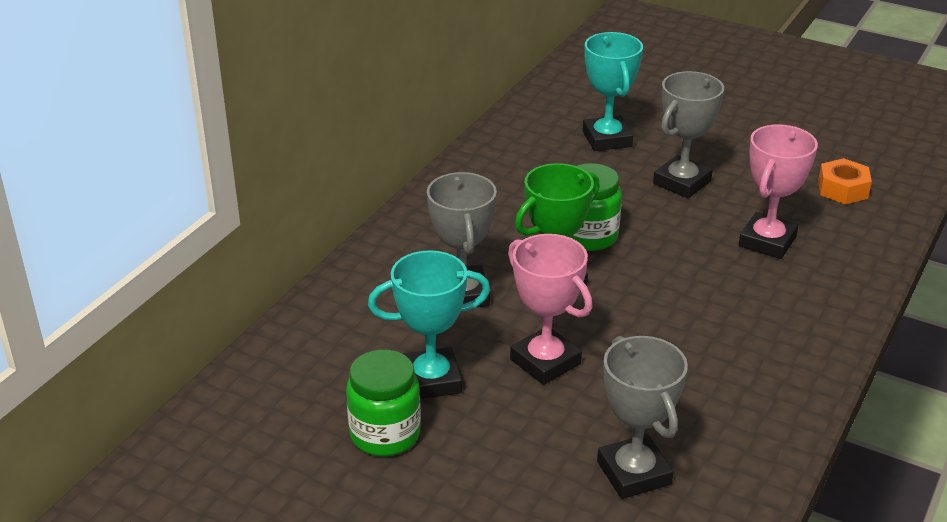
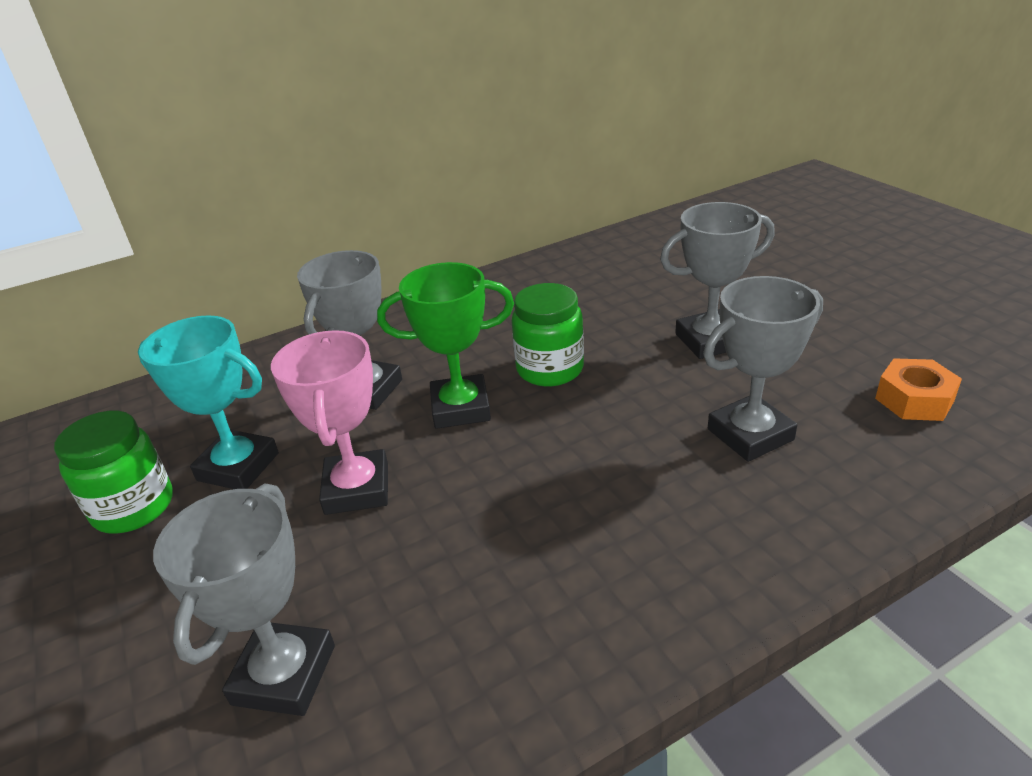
camera: 35 degrees right, 0 degrees up
turquoise trophy [582,32,643,151] -> none
pink trophy [739,124,818,259] -> grey trophy [703,276,823,462]

